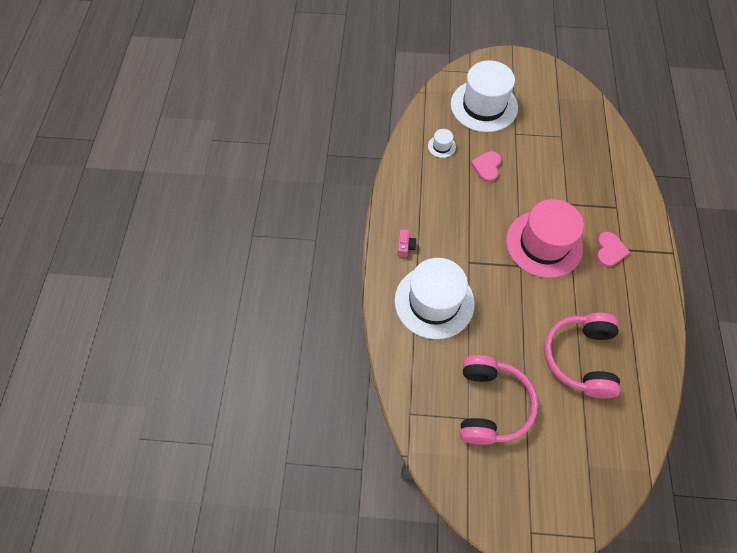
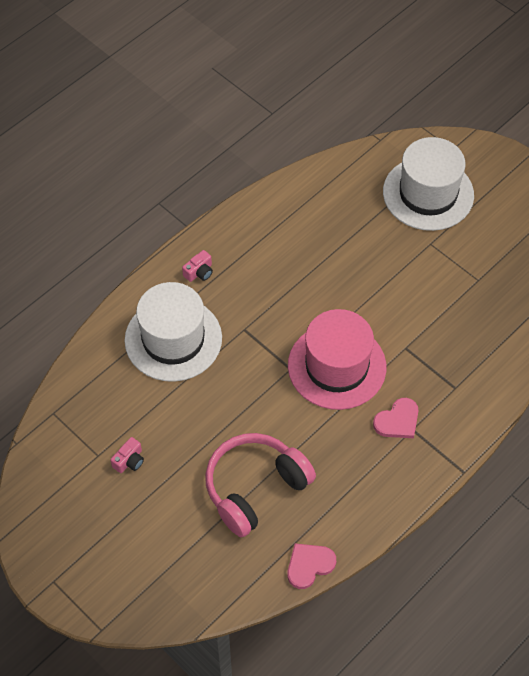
camera: 40 degrees right, 5 degrees down
white hat [428,129,456,158] -> none
pink headphones [460,355,538,445] -> pink camera [111,437,144,473]
pink heart [470,151,501,182] -> pink heart moved to [287,543,336,589]

